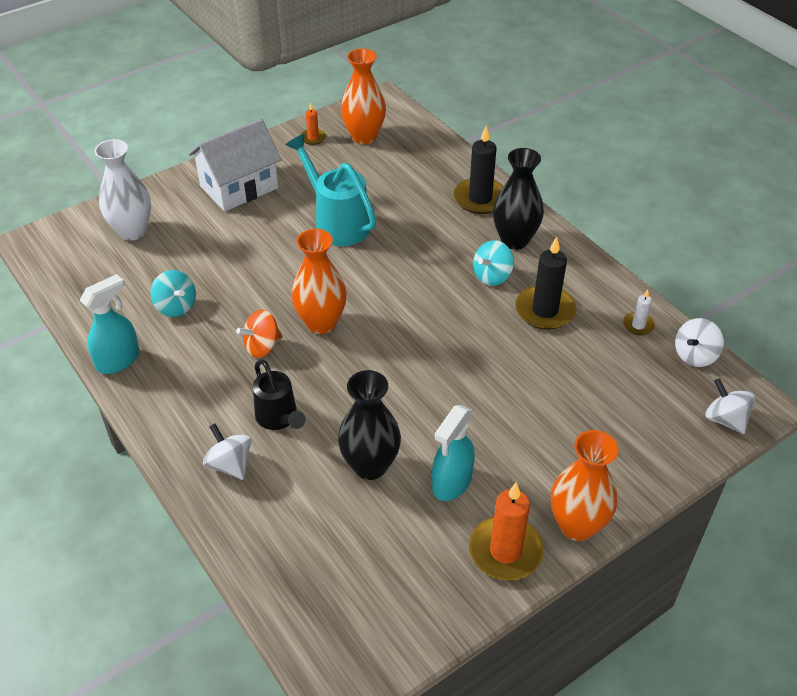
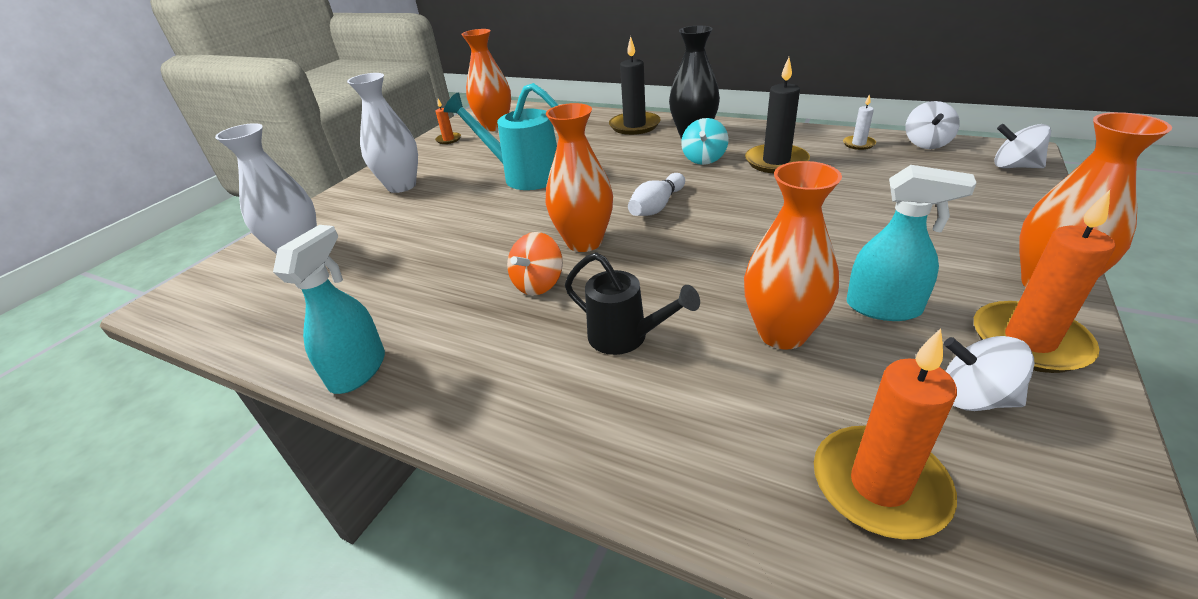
camera: 25 degrees left, 10 degrees down
turquoise spinning top [150,270,196,317] -> none
white house [188,119,282,211] -> white vase [347,73,418,193]
white spinning top [203,423,251,480] -> white spinning top moved to [944,336,1035,411]
black vase [338,370,401,480] -> orange vase [744,161,842,350]
turquoise spray bottle [432,405,475,501] -> turquoise spray bottle turned 75 degrees counterclockwise [846,165,976,321]
none -> white bowling pin [628,173,685,216]
none -> orange candle [814,329,957,540]

